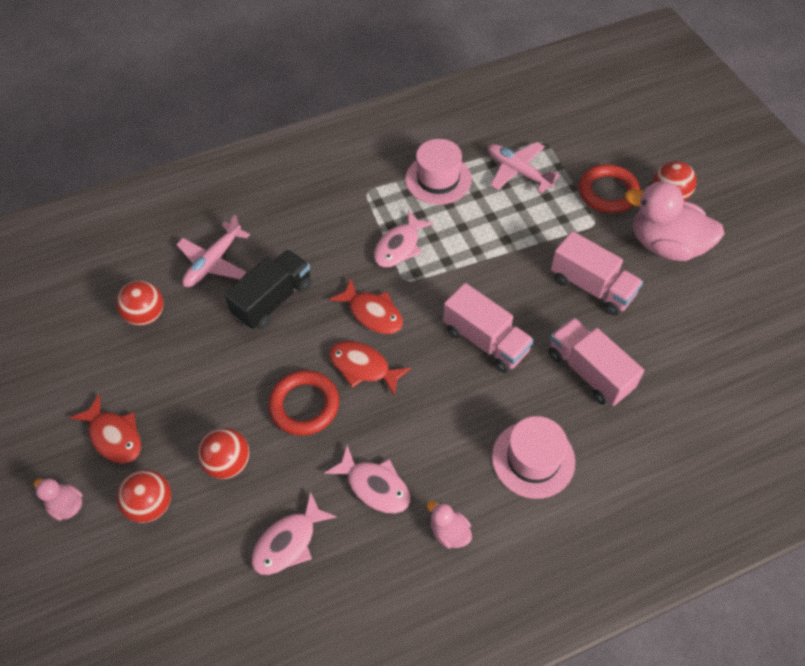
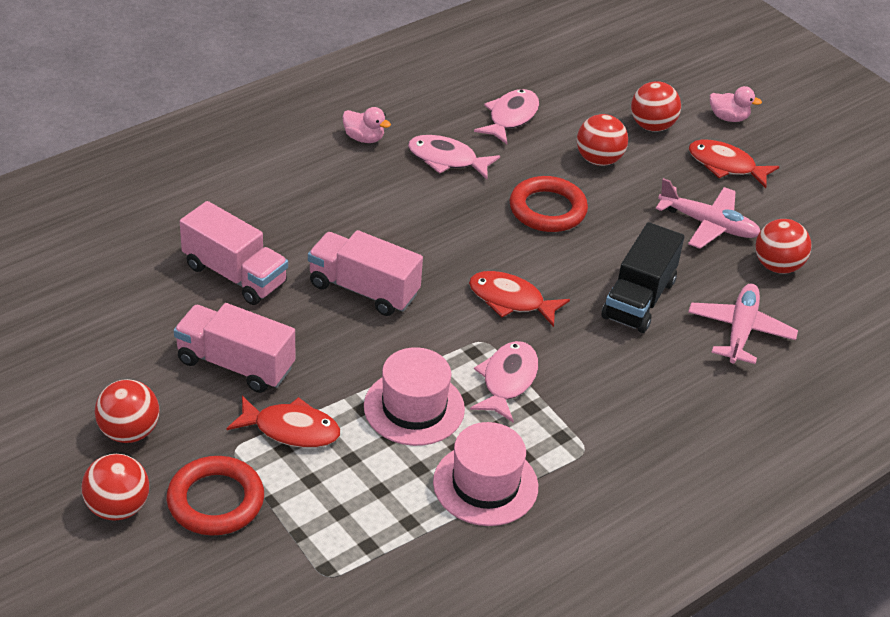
camera: 160 degrees right, 15 degrees down
red fish [329,341,411,396] -> red fish moved to [227,396,340,448]
pink plane [488,142,560,194] -> pink plane moved to [656,178,760,249]
pink hat [492,416,575,499] -> pink hat moved to [364,347,465,446]
pink duck [625,181,725,261] -> red ball [95,379,159,443]

